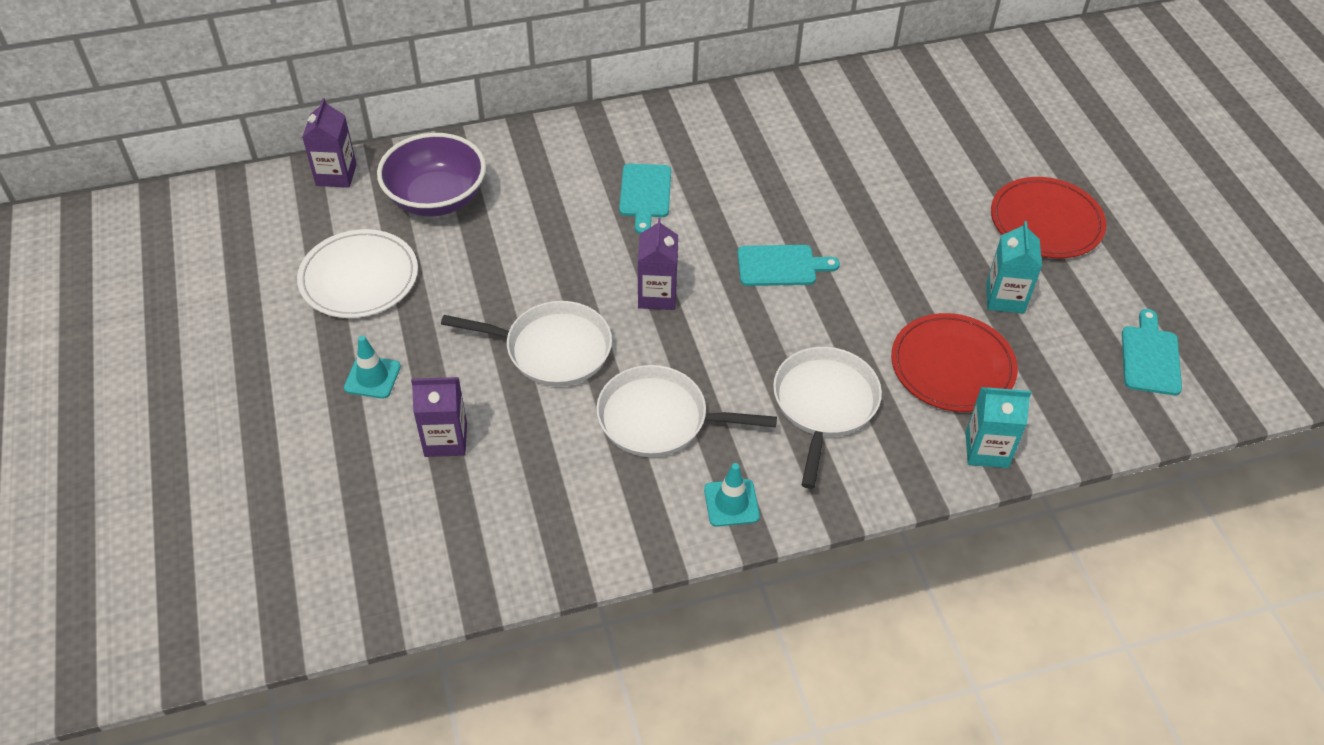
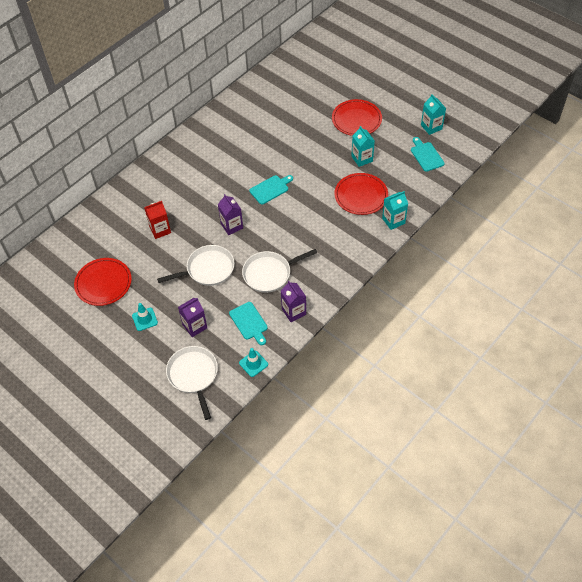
camera: 30 degrees left, 5 degrees up
white plate [297,229,418,318] -> red plate [74,258,132,306]
purple carton [302,98,357,188] -> purple carton moved to [281,281,306,322]
purple bowl [377,133,486,216] -> none
turquoise cutting board [619,164,671,234] -> turquoise cutting board moved to [229,302,268,345]
turquoise traffic cone [704,463,760,527] -> turquoise traffic cone moved to [239,348,268,377]
white pan [773,347,882,489] -> white pan moved to [166,346,218,420]
none -> red carton [144,201,171,239]
none -> turquoise carton [421,94,446,135]

